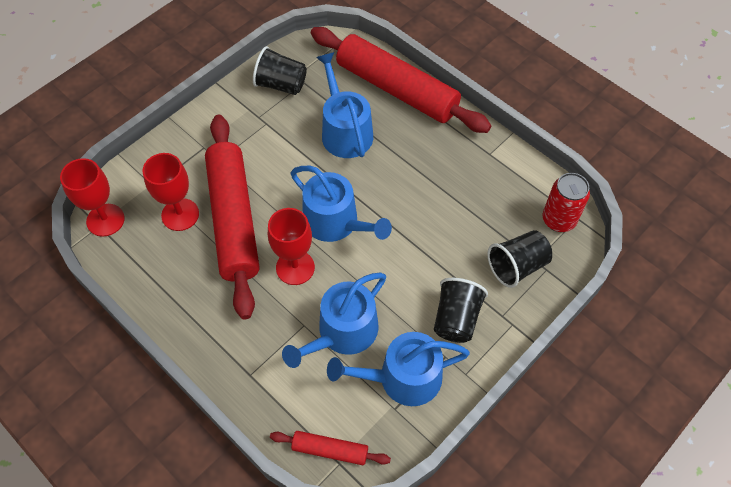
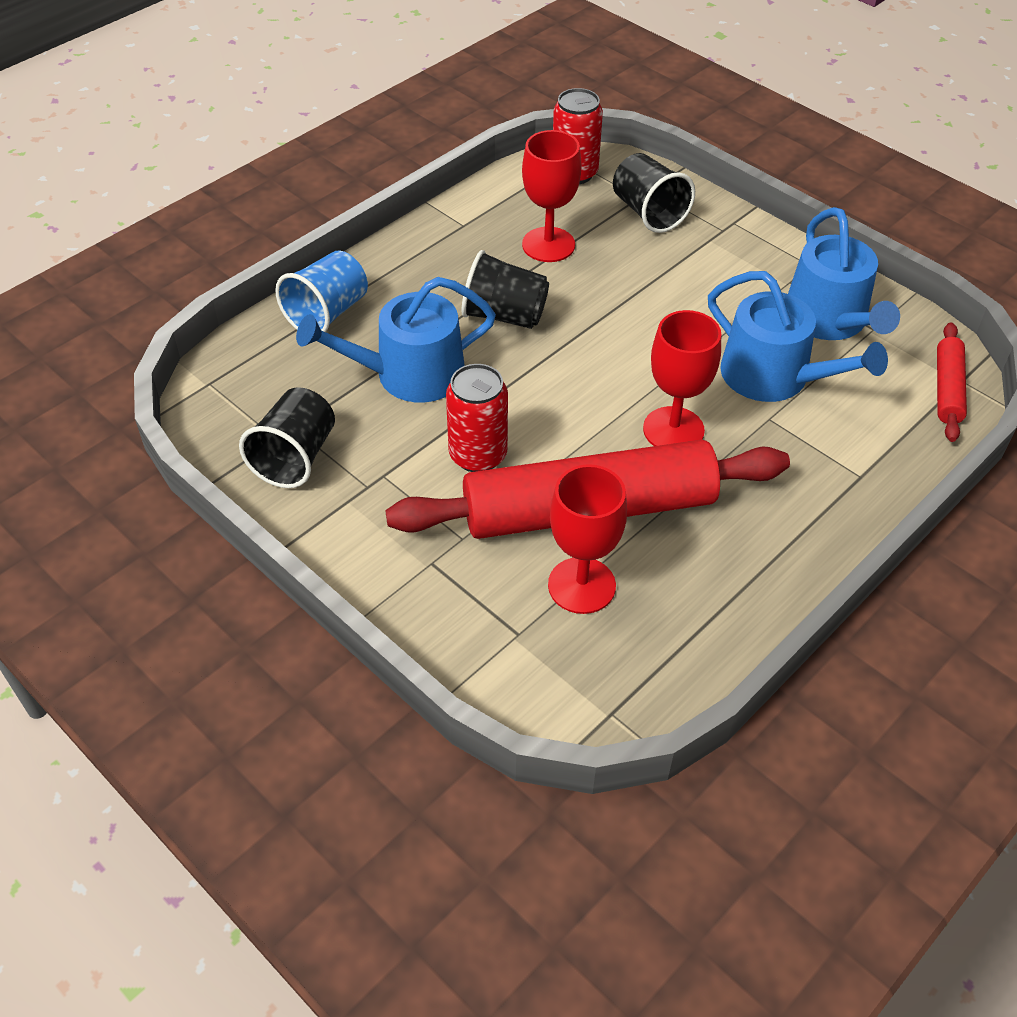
camera: 90 degrees left, 10 degrees down
red goblet [60,158,125,237] -> red goblet moved to [522,130,581,262]
blue watering can [290,166,392,242] -> none
red rolling pin [311,27,491,133] -> blue cup [275,251,368,332]
black cup [434,278,488,343] -> black cup moved to [462,250,549,329]
none -> red can [446,364,508,472]

